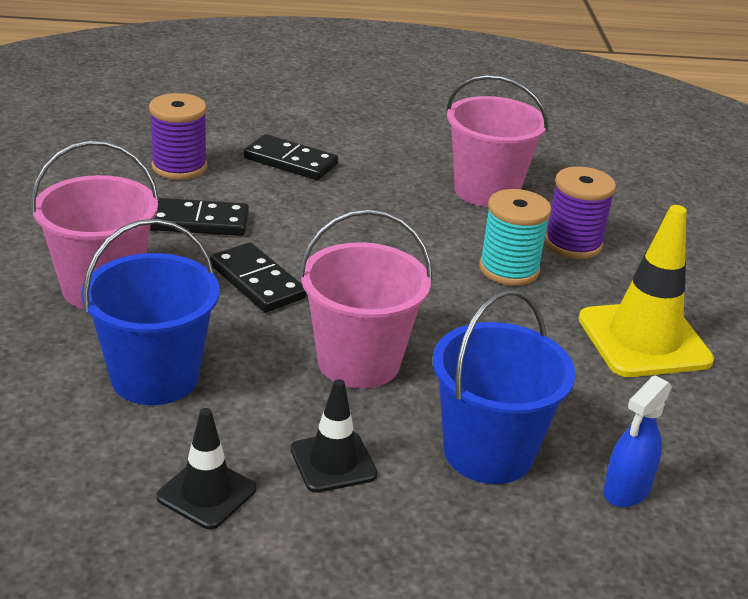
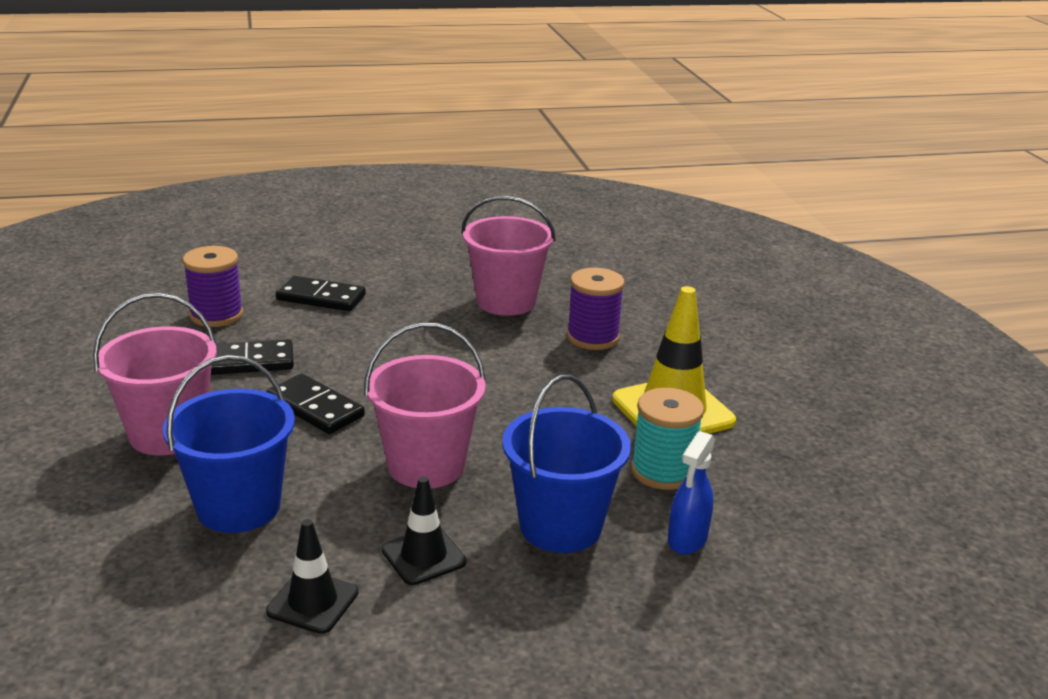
camera: 10 degrees left, 5 degrees down
turquoise spool [479,189,551,286] -> turquoise spool moved to [631,388,704,490]

